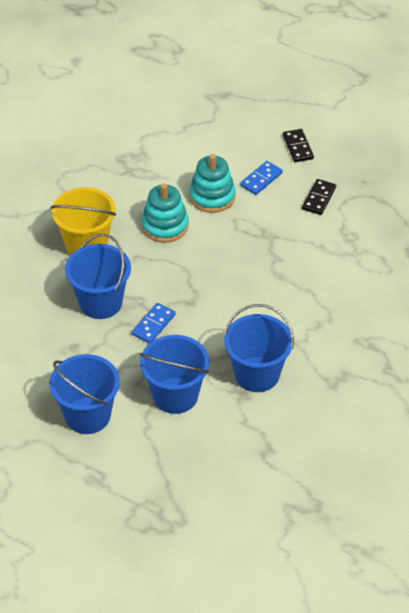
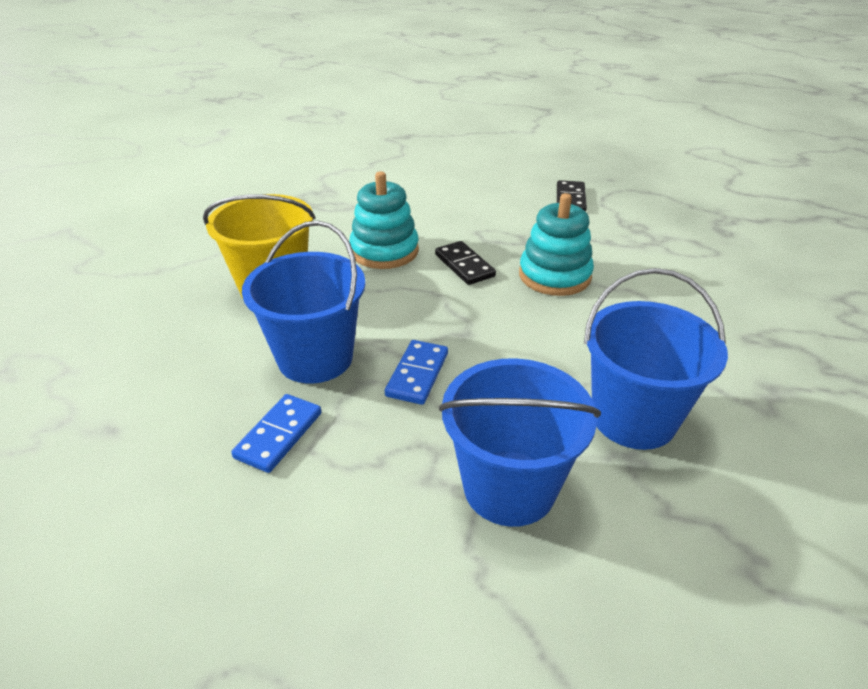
camera: 15 degrees left, 10 degrees down
blue bucket [49,354,120,434] -> none
turquoise stacking toy [189,154,236,213] -> turquoise stacking toy moved to [519,193,594,296]
blue domino [240,161,283,195] -> blue domino moved to [231,394,321,473]
black domino [283,129,314,162] -> black domino moved to [435,241,496,285]

